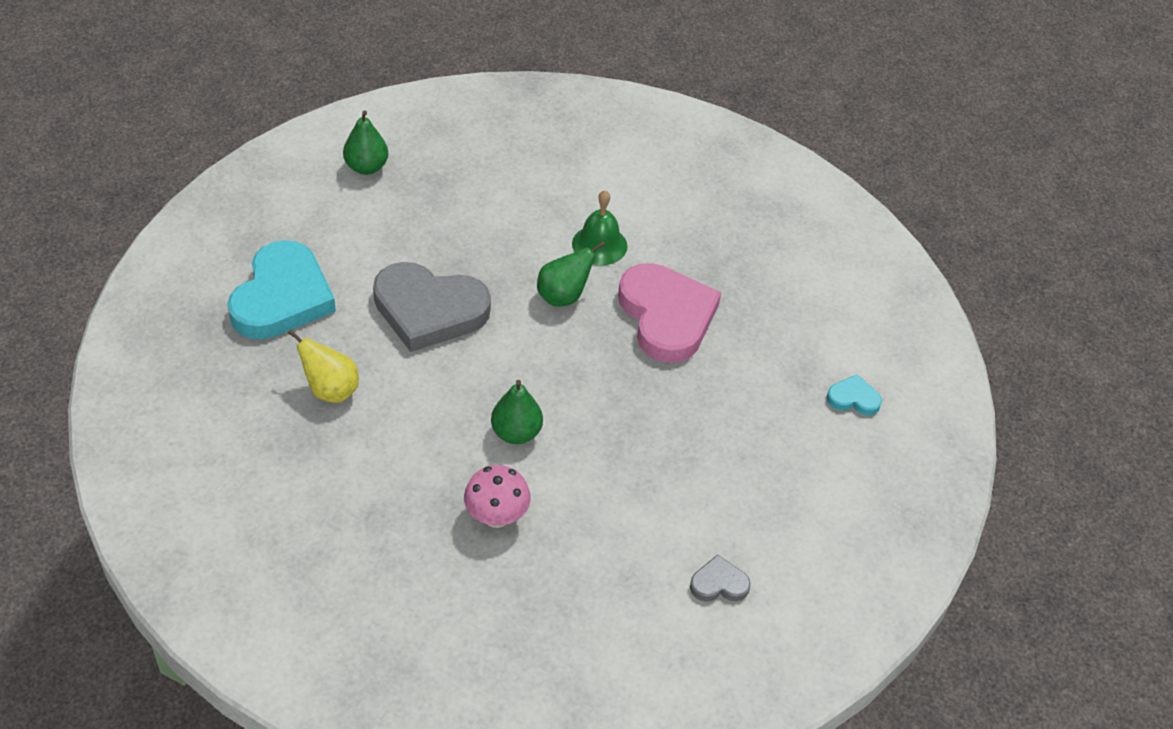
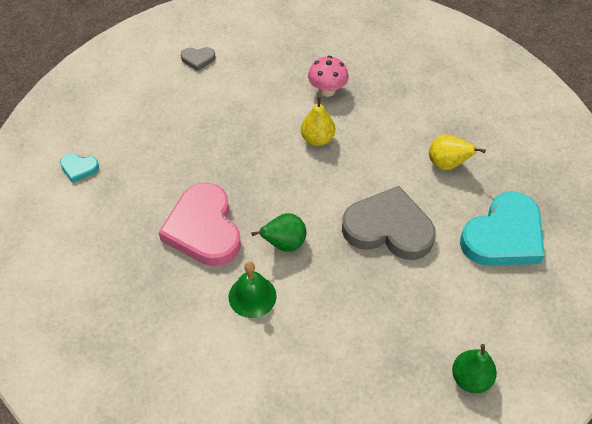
camera: 175 degrees left, 5 degrees up
turquoise heart [227,240,336,339] -> turquoise heart turned 150 degrees counterclockwise [460,191,545,266]
green pear [491,380,543,444] -> yellow pear [301,96,335,146]

